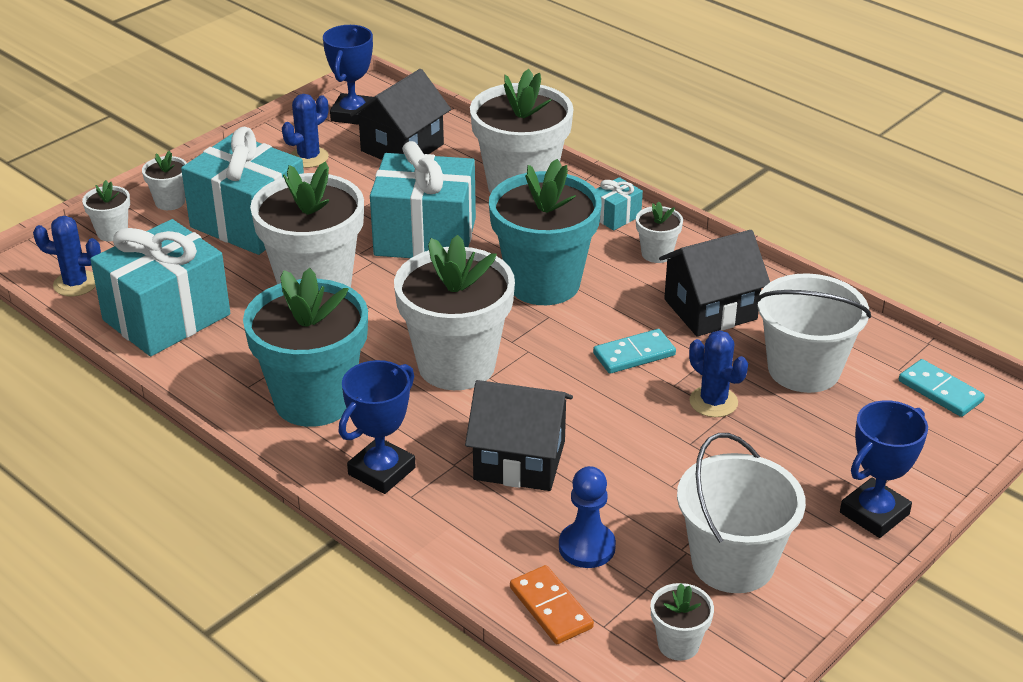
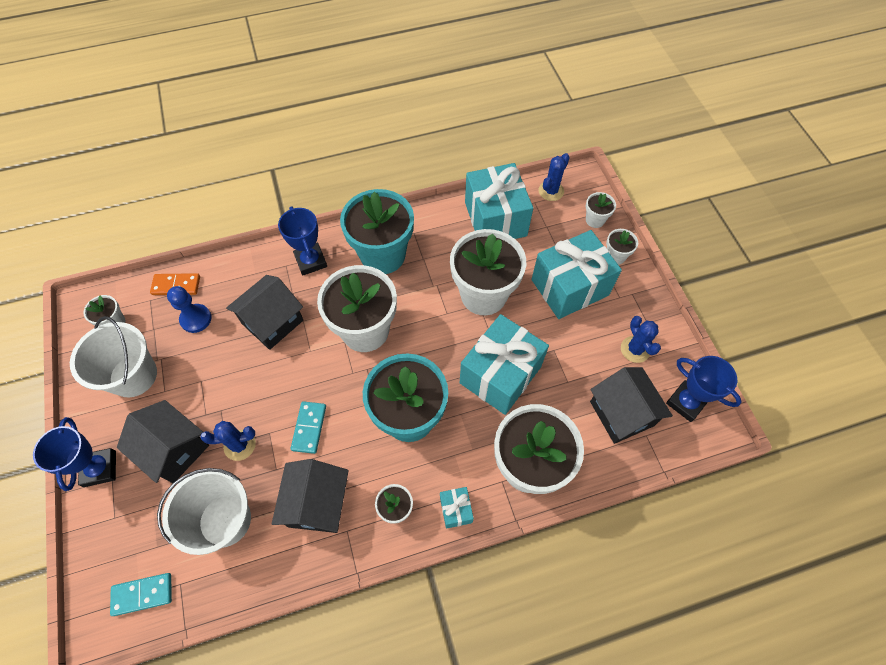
camera: 120 degrees right, 25 degrees up
none -> black house [117,400,209,483]

